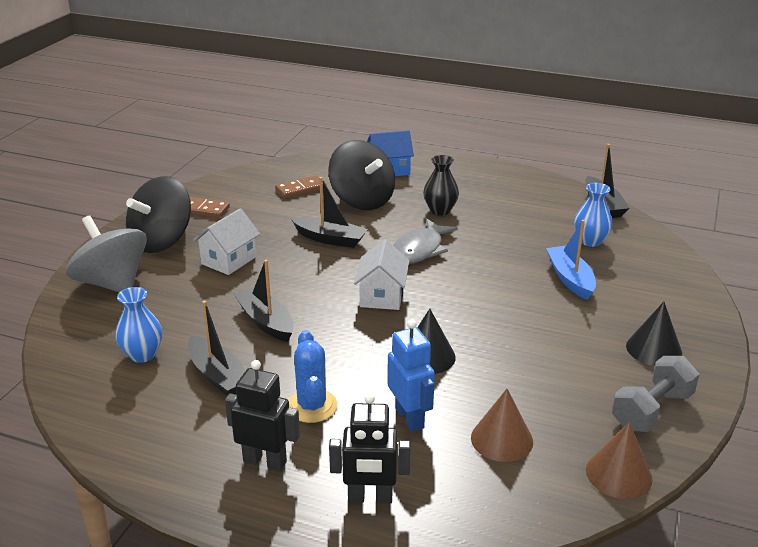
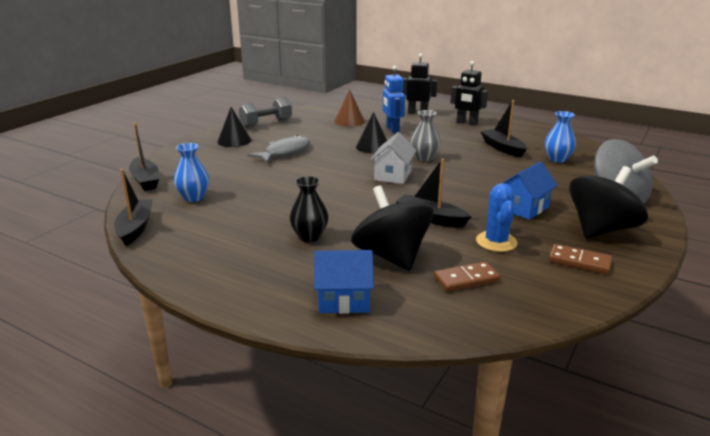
camera: 170 degrees left, 5 degrees down
white house [193,208,260,275] -> blue house [503,161,558,220]
black boat [234,260,294,342] -> black boat moved to [129,123,159,191]
blue cactus [288,330,338,423] -> blue cactus moved to [476,183,518,252]
grey fish [394,219,458,264] -> grey fish moved to [248,135,310,163]
blue boat [546,220,596,300] -> none
brown cone [586,422,653,499] -> none
none -> grey vase [410,110,440,161]

